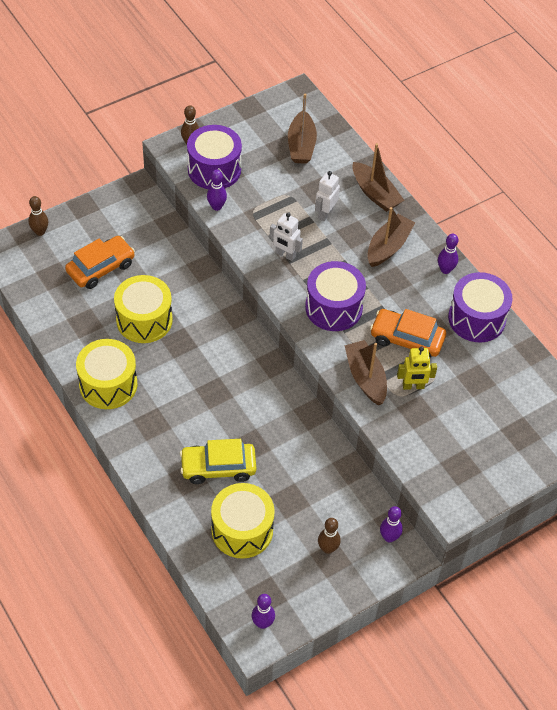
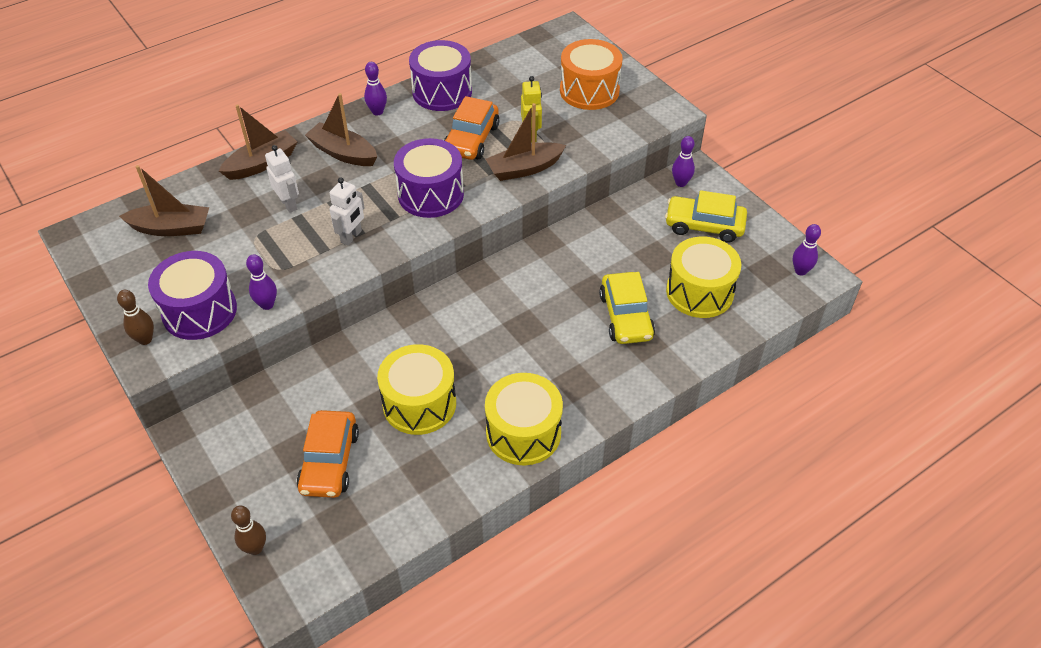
camera: 90 degrees left, 5 degrees down
orange car [65,236,135,289] -> orange car turned 135 degrees counterclockwise [297,410,359,498]
white robot [315,171,340,221] -> white robot turned 150 degrees counterclockwise [265,145,299,213]
brown bowling pin [318,518,341,554] -> yellow car [665,190,747,243]
none -> orange drum [560,39,623,110]

